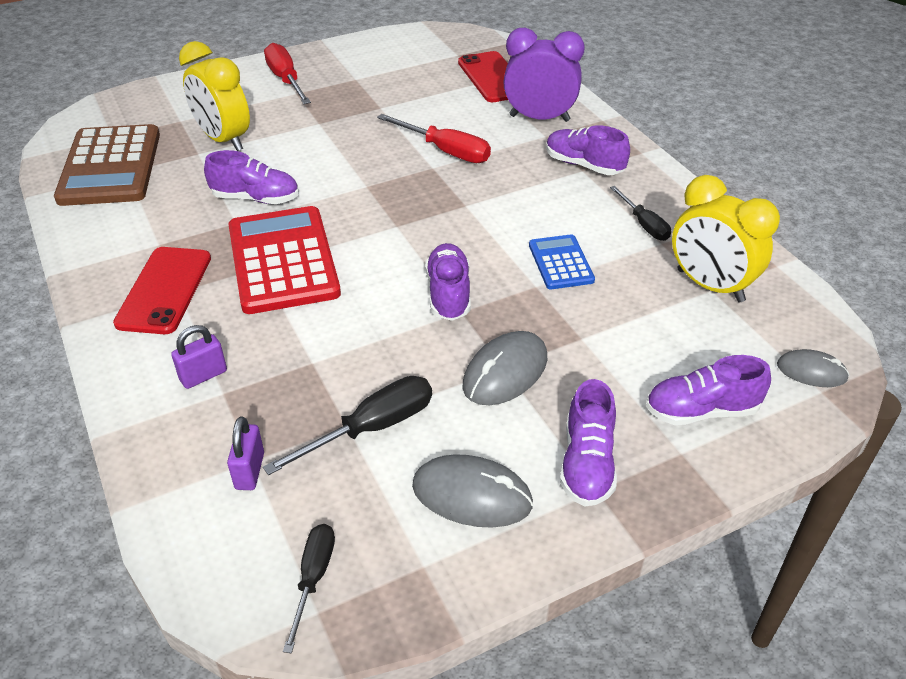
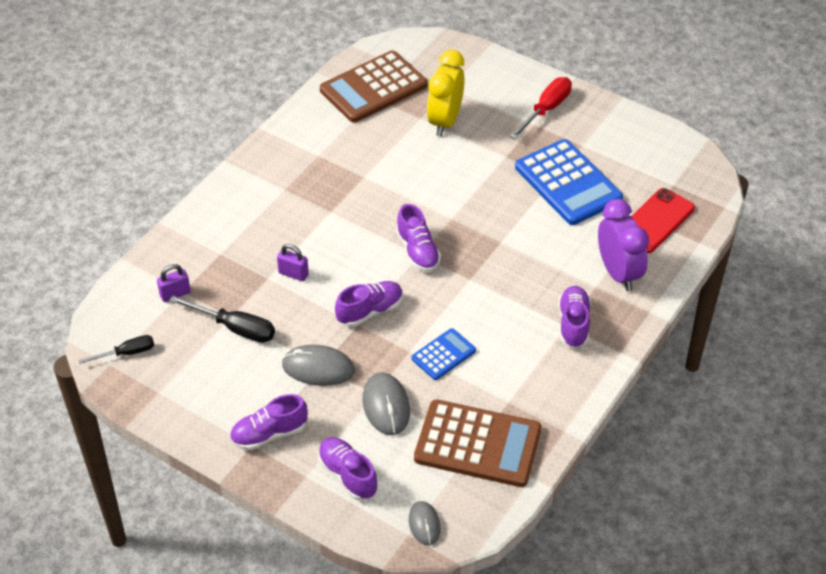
camera: 60 degrees right, 5 degrees up
red phone [113,247,211,334] -> none
purple padlock [171,325,227,389] -> purple padlock moved to [277,244,309,281]
purple shoe [204,150,299,204] -> purple shoe moved to [396,204,441,272]
red calculator [228,206,341,314] -> none
red screwdriver [377,114,491,163] -> none
grey mouse [412,454,533,528] -> grey mouse moved to [363,373,410,435]
black screwdriver [610,186,671,241] -> none
yellow clock [672,175,780,303] -> brown calculator [414,400,541,487]
none -> blue calculator [515,139,623,225]

